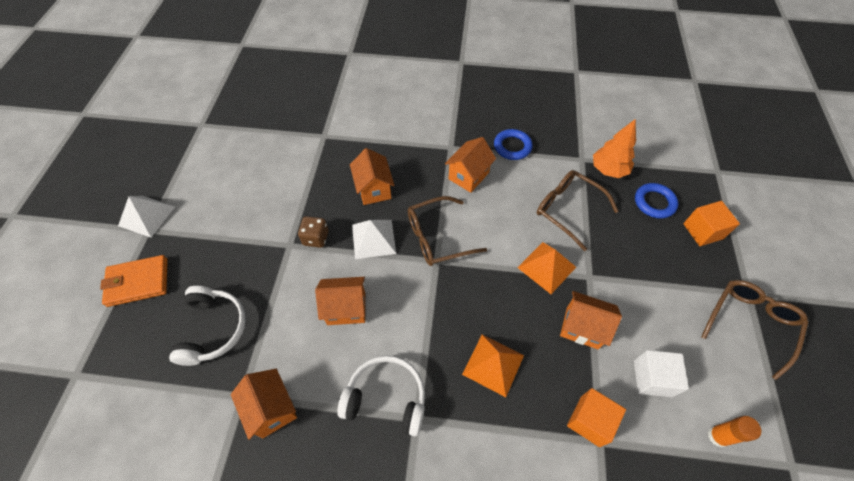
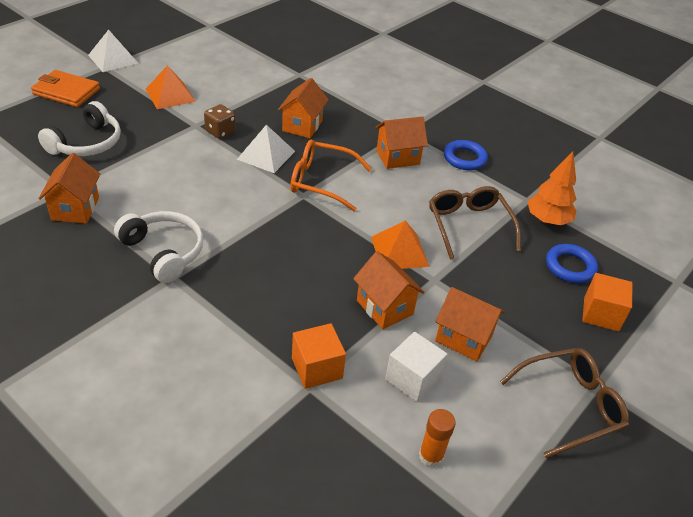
camera: 30 degrees right, 15 degrees down
orange house [315,277,365,325] -> orange house moved to [435,287,505,361]
brown glasses [408,196,487,266] -> orange glasses [290,139,372,212]
orange pyramid [462,335,524,397] -> orange pyramid moved to [146,65,196,109]

